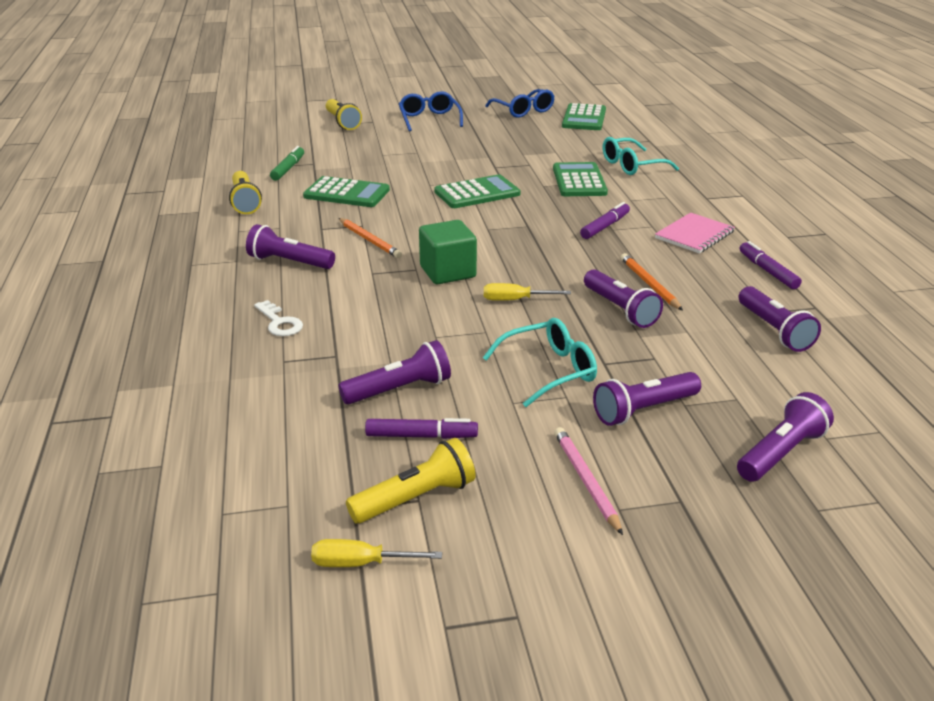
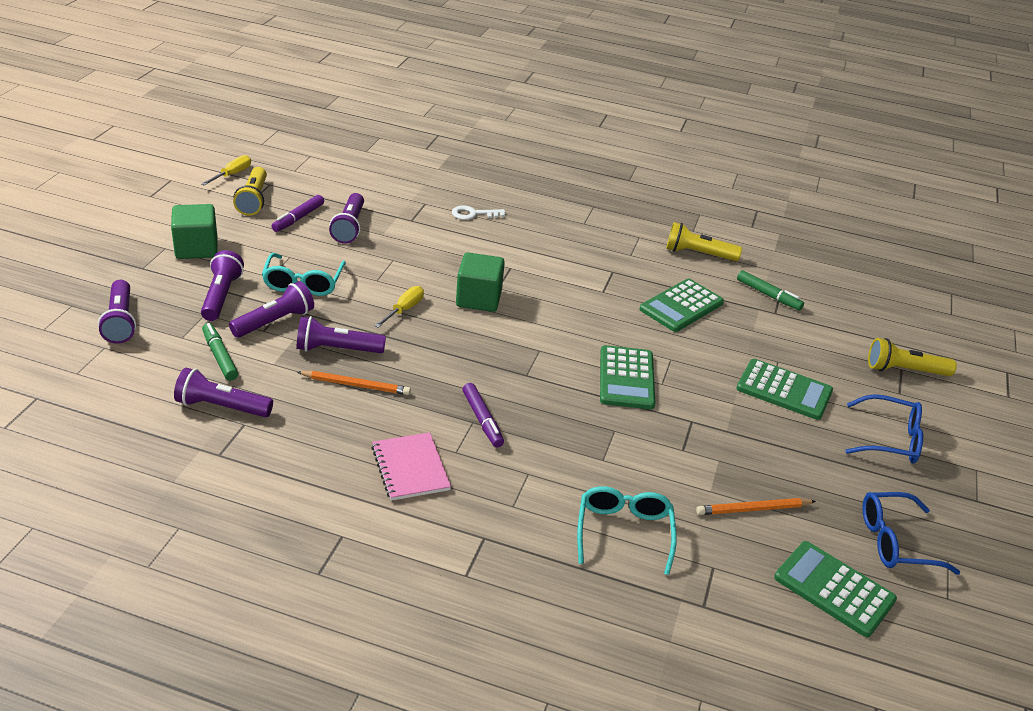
camera: 115 degrees right, 5 degrees up
purple flashlight [246,224,335,269] -> purple flashlight moved to [229,281,314,338]
orange pencil [339,218,402,258] -> orange pencil moved to [696,498,816,515]
green calculator [553,162,608,196] -> green calculator moved to [736,359,833,420]
pink pencil [554,427,623,535] -> green cube [171,204,217,259]
purple marker [740,241,802,289] -> none
none -> green marker [202,323,238,381]

